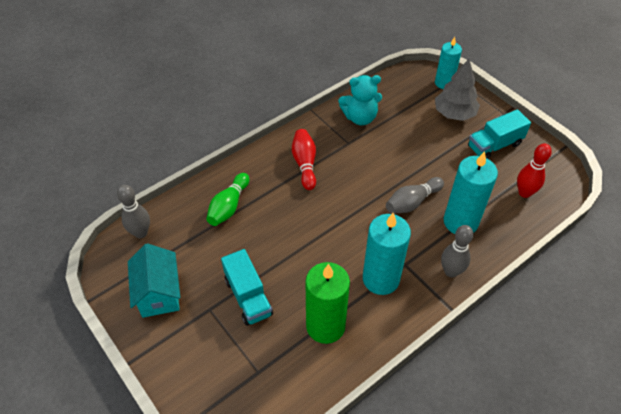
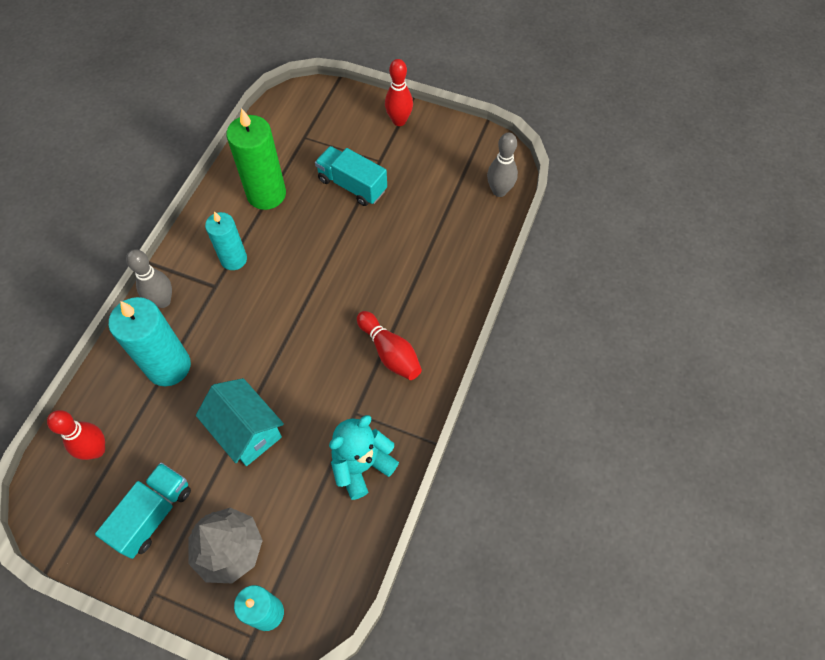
camera: 150 degrees right, 10 degrees up
turquoise house [128,243,180,318] -> turquoise house moved to [196,378,284,466]
green bowling pin [206,173,249,226] -> none
turquoise candle [363,213,411,295] -> turquoise candle [205,211,247,270], size x0.65
grey bowling pin [386,177,444,214] -> none
none -> red bowling pin [385,59,413,126]

